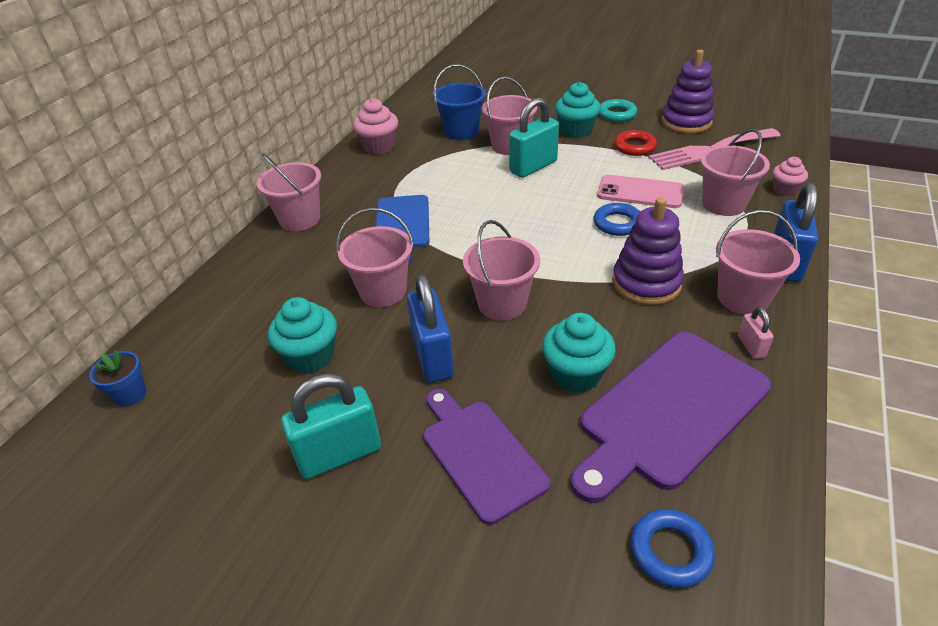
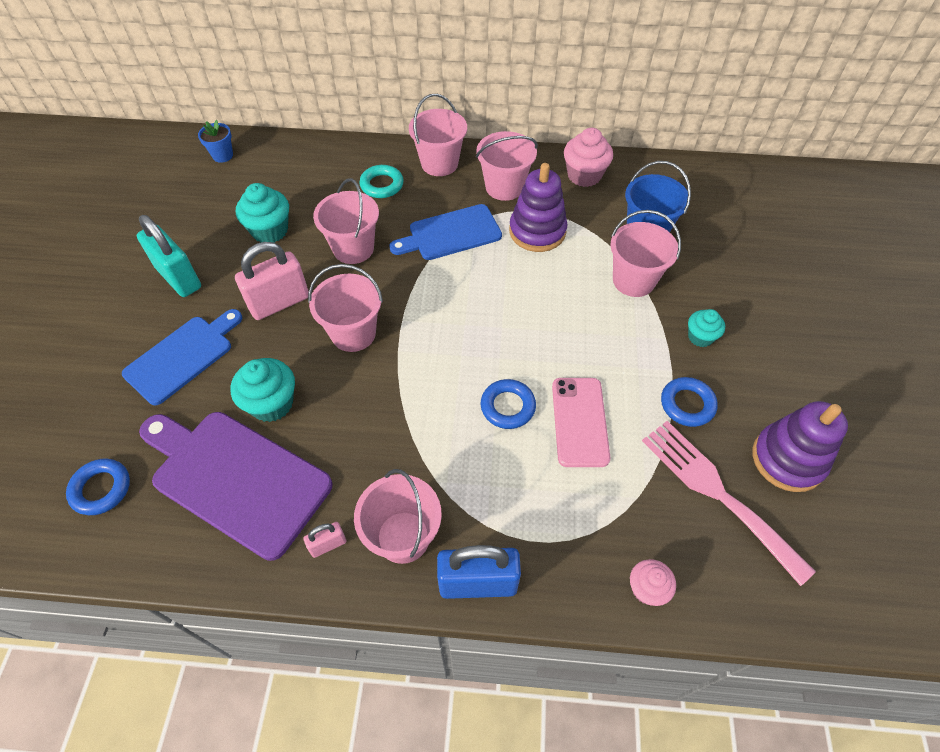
camera: 70 degrees right, 15 degrees up
blue padlock [407,274,454,383] -> pink padlock [235,242,309,320]
purple cutting board [423,389,550,525] -> blue cutting board [122,309,243,405]
turquoise padlock [509,98,559,178] -> none
turquoise cupcake [555,82,601,138] -> turquoise cupcake [688,309,725,347], size x0.62
turquoise ring [599,99,637,122] -> turquoise ring moved to [359,165,404,198]
purple stacking toy [612,197,684,305] -> purple stacking toy moved to [509,163,568,252]
red ring [614,130,657,156] -> blue ring [661,377,718,427]
pink bucket [700,129,770,216] -> pink bucket moved to [476,131,538,201]

